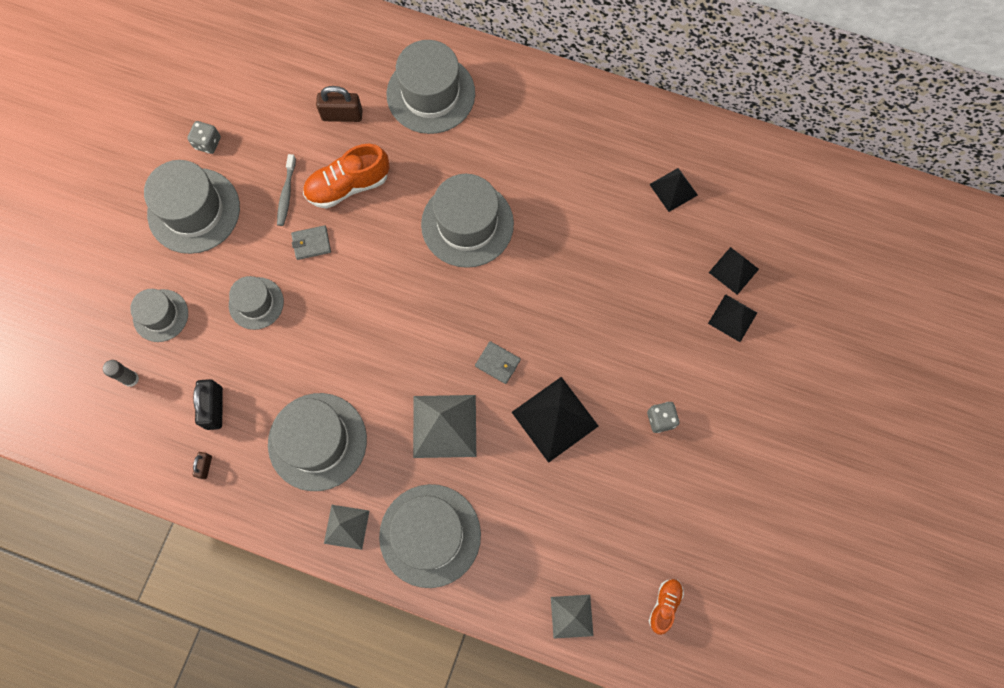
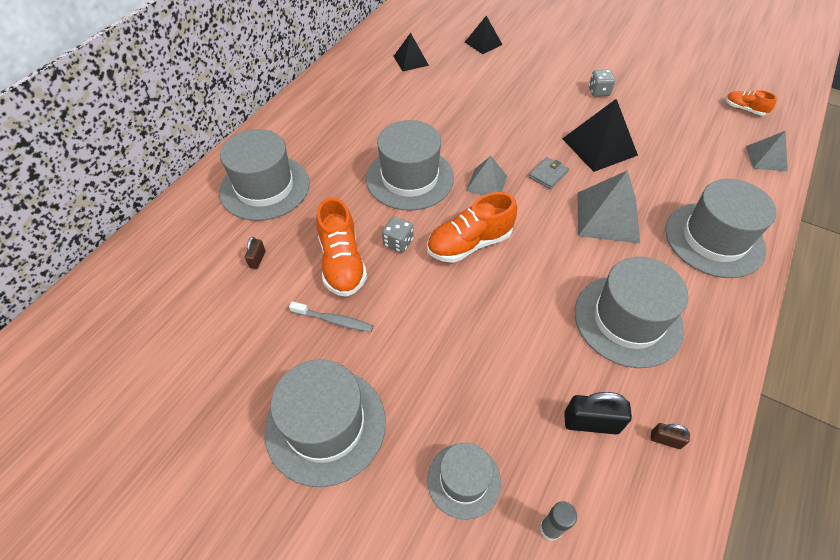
camera: 80 degrees left, 20 degrees down
grey dice [187,121,221,154] -> grey dice moved to [382,217,413,253]
grey hat [229,276,284,330] -> none
grey wallet [291,225,331,260] -> none
brown padlock [316,86,363,122] -> brown padlock [245,237,266,269], size x0.54
grey pyramid [324,505,369,550] -> grey pyramid moved to [466,156,507,195]
black pyramid [708,294,757,342] -> none
none -> orange shoe [427,192,517,263]

